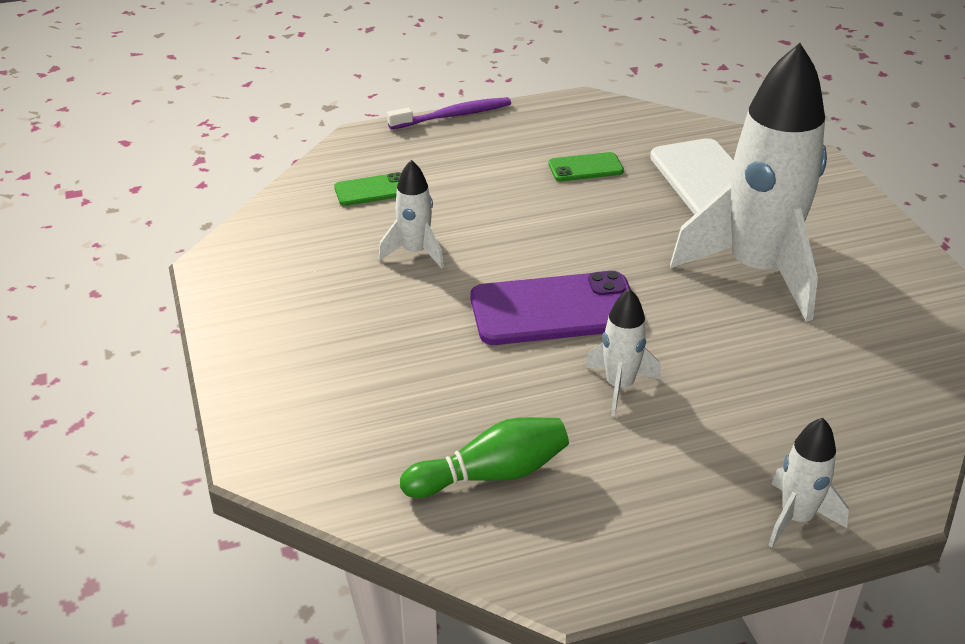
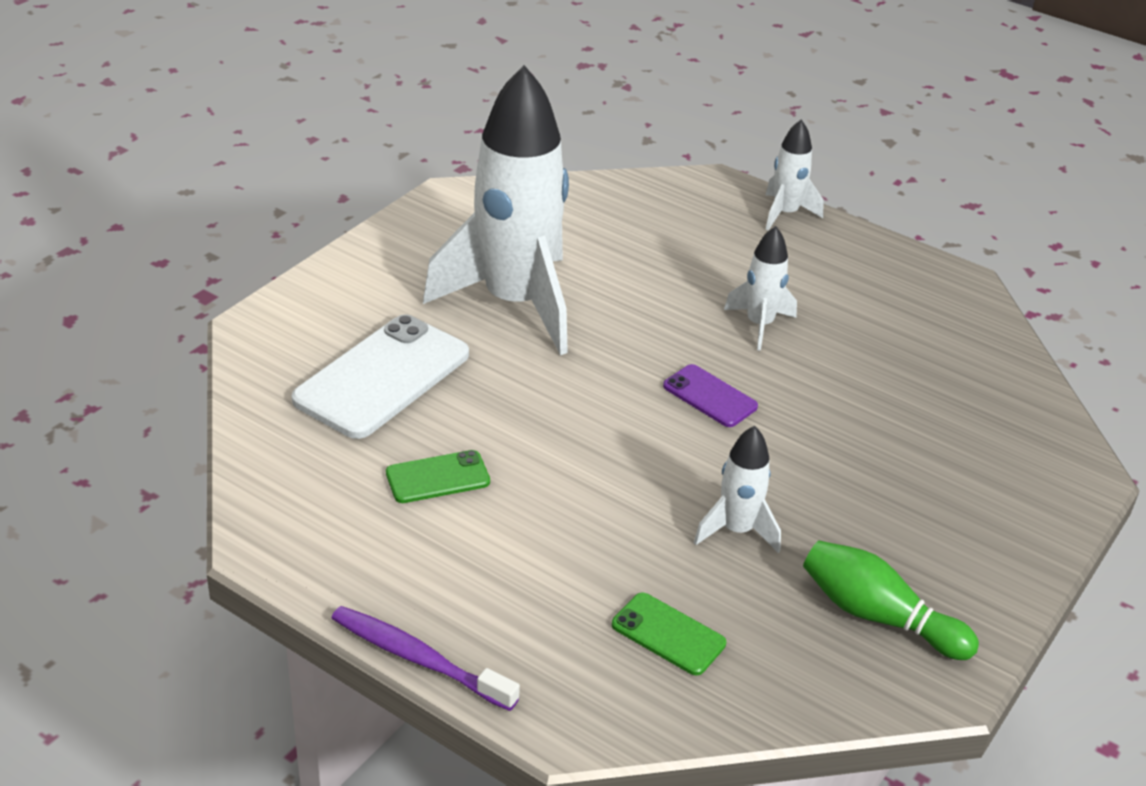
camera: 130 degrees left, 0 degrees up
green bowling pin [400,417,569,498] -> green bowling pin moved to [803,540,979,660]
purple phone [470,271,631,345] -> purple phone [663,364,758,427], size x0.51
green phone [548,152,624,181] -> green phone turned 60 degrees counterclockwise [386,450,490,503]

